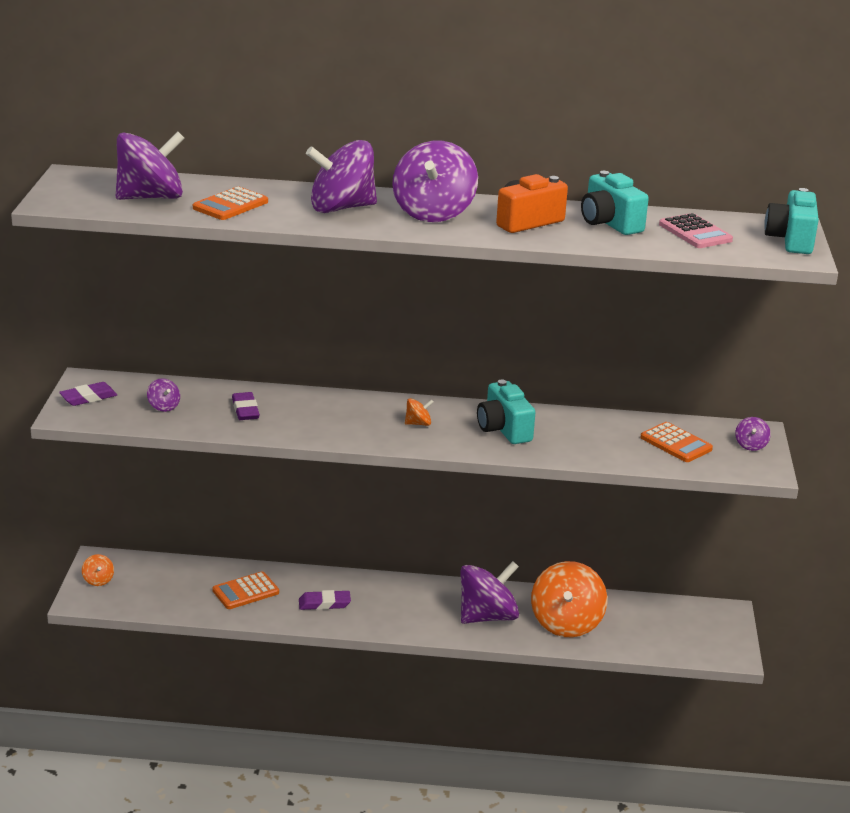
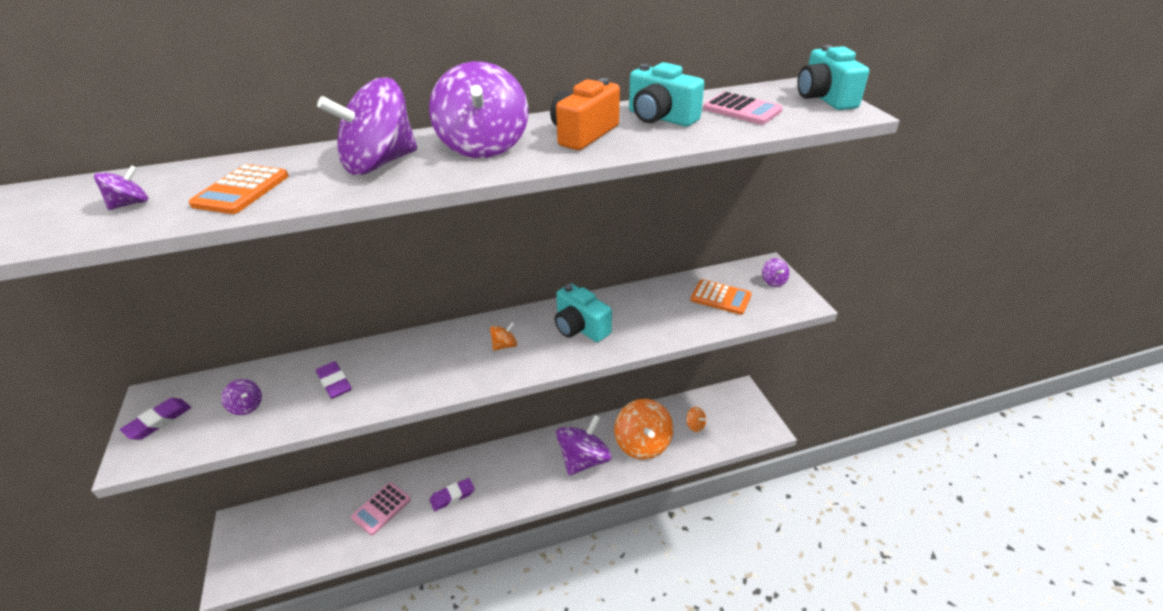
camera: 20 degrees left, 10 degrees up
orange spinning top [82,554,114,586] -> orange spinning top moved to [686,407,706,432]
purple spinning top [116,132,184,200] -> purple spinning top [94,165,148,210], size x0.43
orange calculator [212,571,279,609] -> pink calculator [351,482,411,535]

